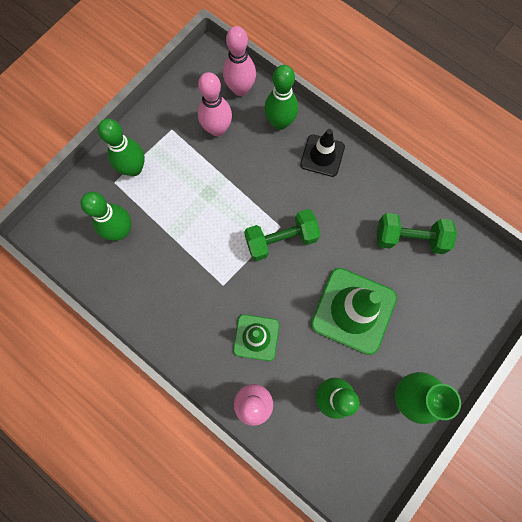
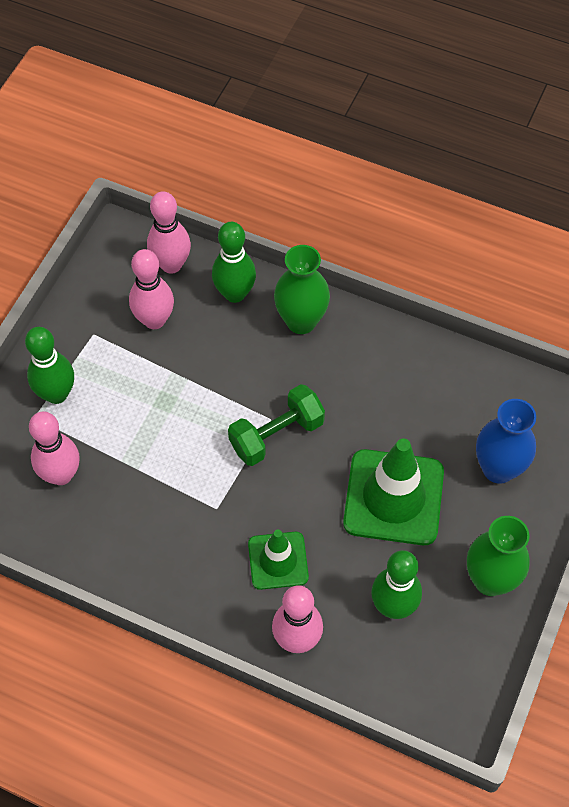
camera: 15 degrees left, 15 degrees down
green bowling pin [81,192,131,241] -> pink bowling pin [29,412,80,485]
black traffic cone [300,129,345,177] -> green vase [274,245,330,334]
green dumbbell [377,213,457,254] -> none
none -> blue vase [476,399,536,484]

